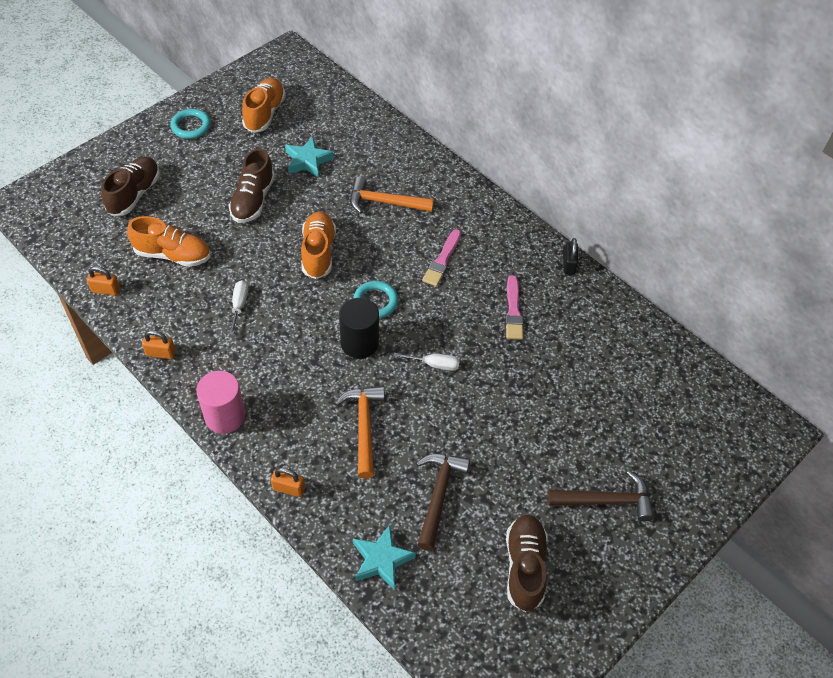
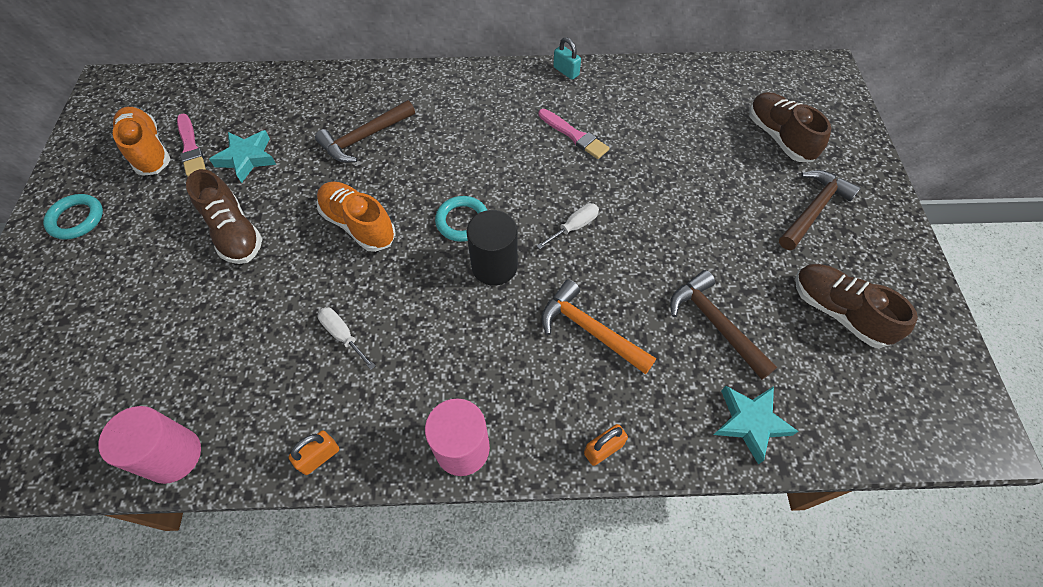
camera: 45 degrees left, 5 degrees up
orange padlock [87,266,120,296] -> pink cylinder [98,406,201,484]
brown shoe [101,157,160,216] -> brown shoe moved to [749,92,831,162]
orange shoe [127,216,210,267] -> none
orange hammer [350,176,434,214] -> brown hammer [315,100,415,163]
pink brush [423,229,461,286] -> pink brush moved to [177,114,206,177]
black padlock [563,238,578,275] -> turquoise padlock [553,37,581,80]

